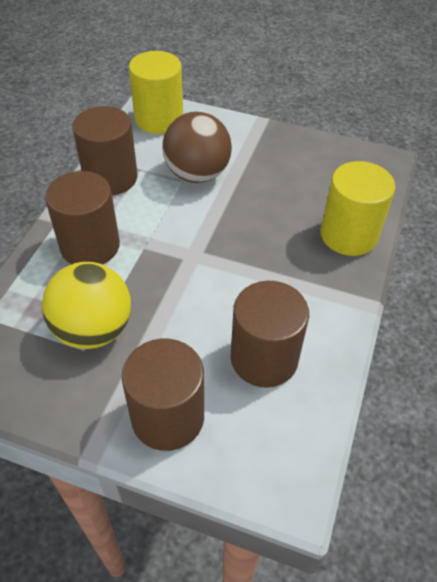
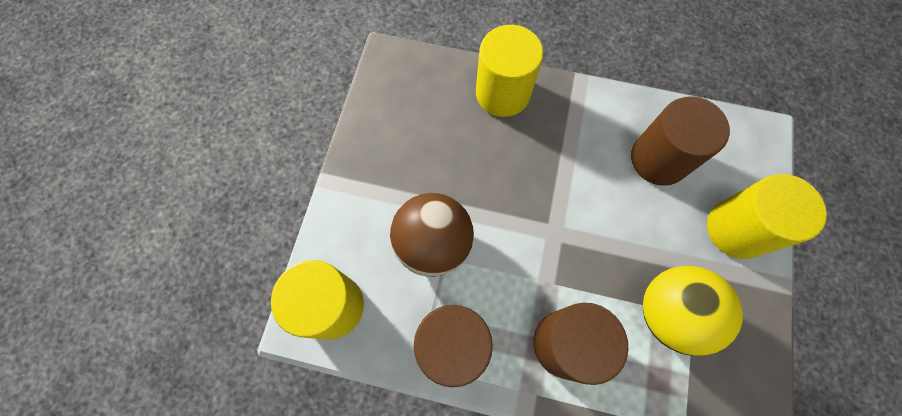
camera: 95 degrees left, 20 degrees up
brown cylinder [122,339,204,451] -> yellow cylinder [707,174,827,259]

